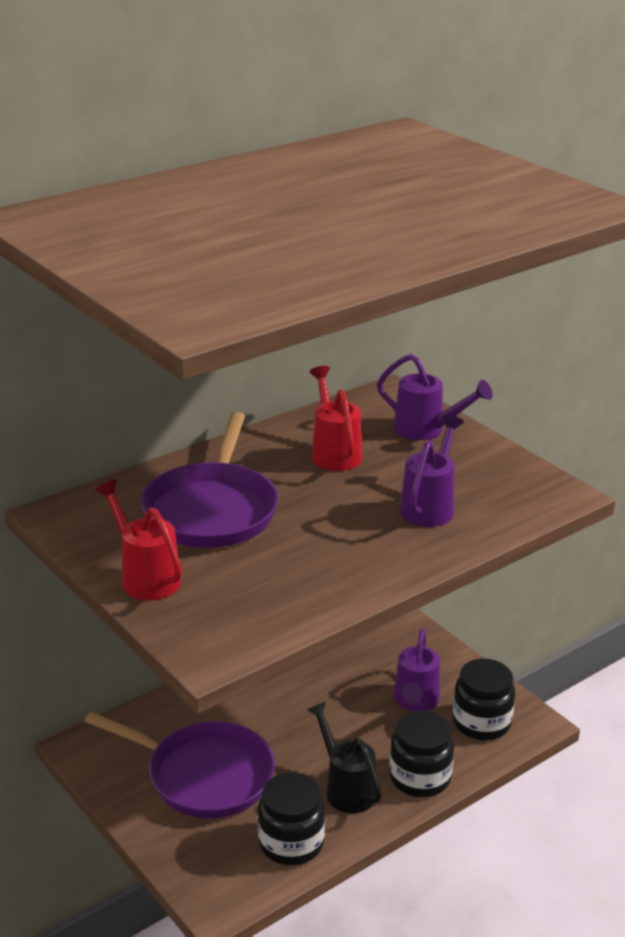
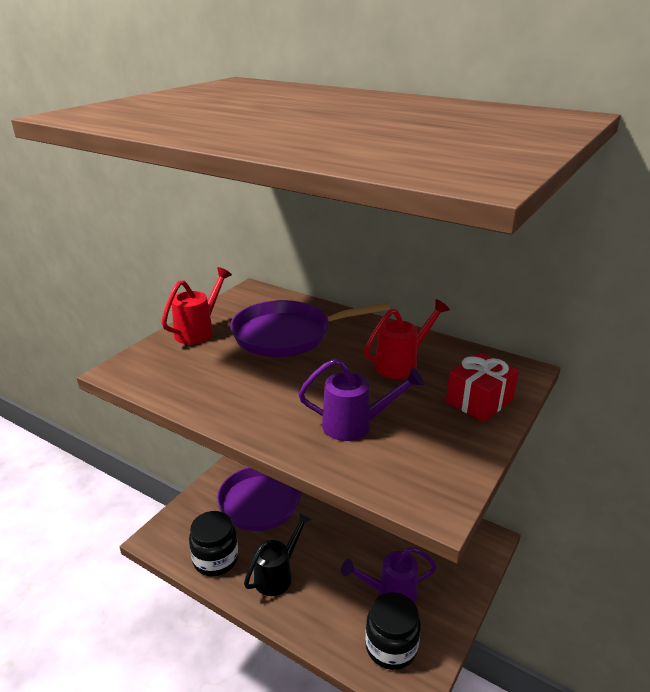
camera: 70 degrees right, 0 degrees up
purple watering can [377,354,493,440] -> red gift [446,353,519,422]
black jar [389,711,454,797] -> none

